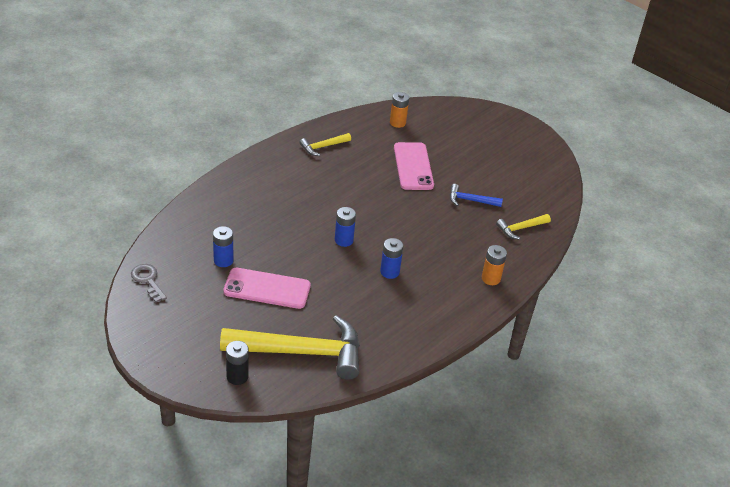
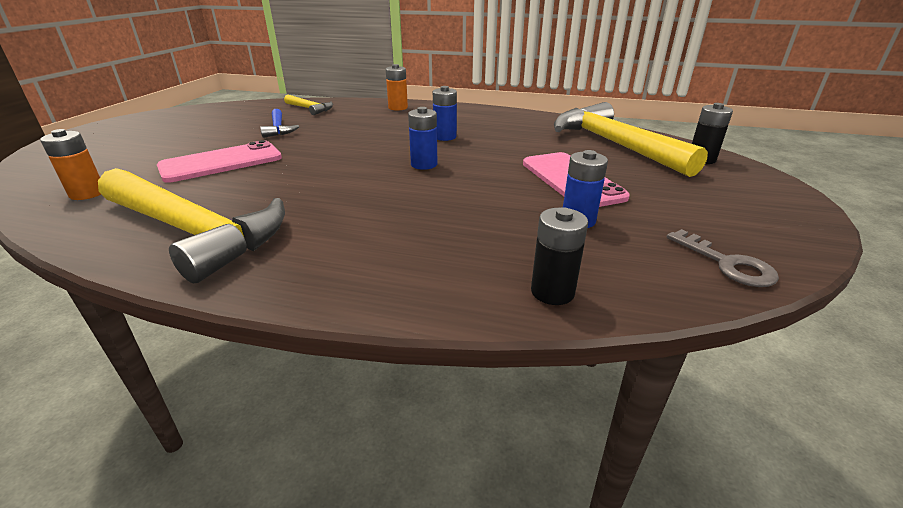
camera: 115 degrees left, 10 degrees down
grey key [131,264,167,303] -> grey key turned 60 degrees counterclockwise [667,229,779,287]
yellow hammer [299,133,351,156] -> yellow hammer [98,168,285,283], size x2.19
none -> black battery [531,208,588,305]

